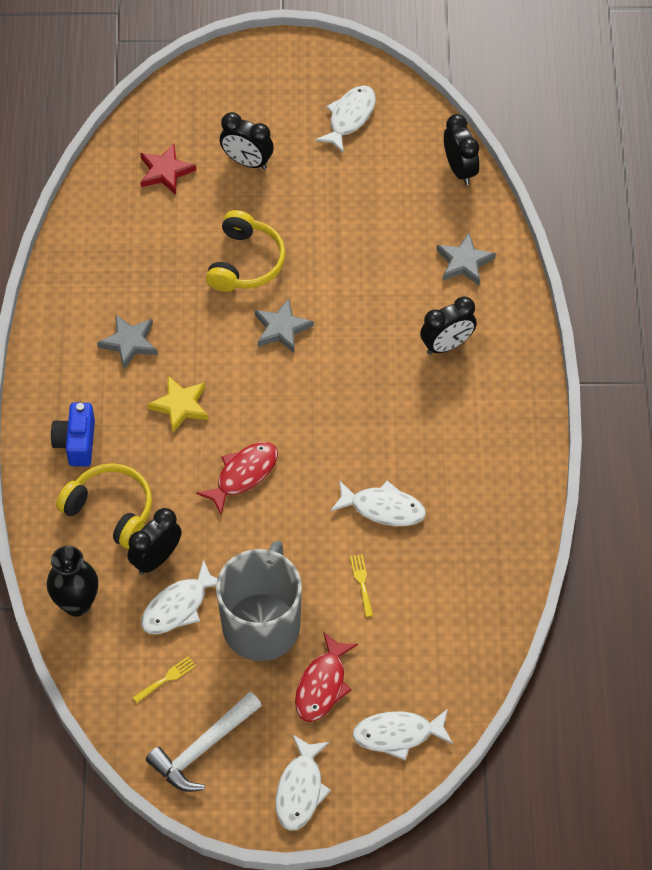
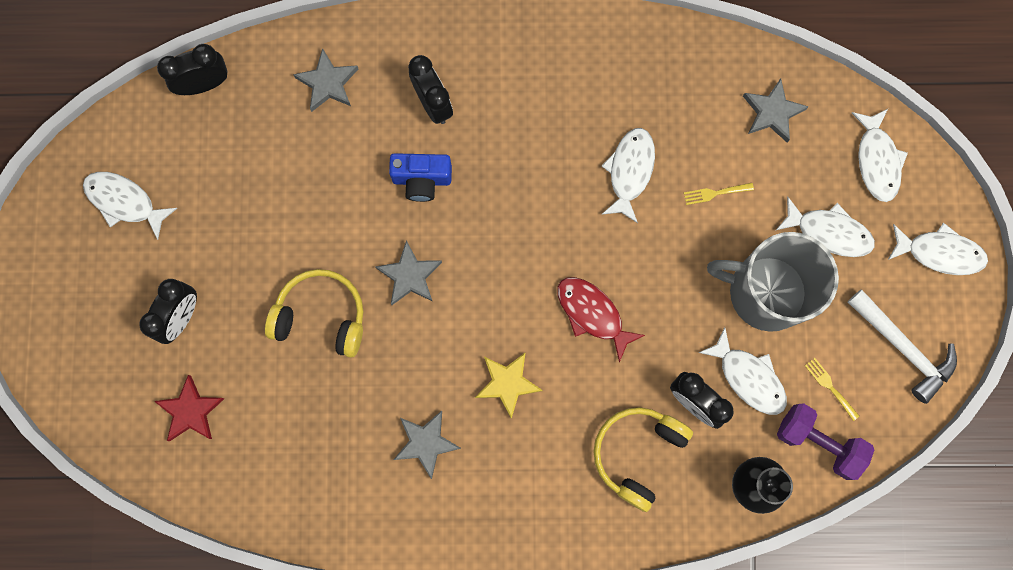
camera: 90 degrees left, 20 degrees up
blue camera [51,403,95,466] -> blue camera moved to [389,153,452,202]
red fish [295,632,358,722] -> white fish [776,197,875,257]
none -> grey star [743,78,809,142]
none -> purple dumbbell [777,403,874,480]

